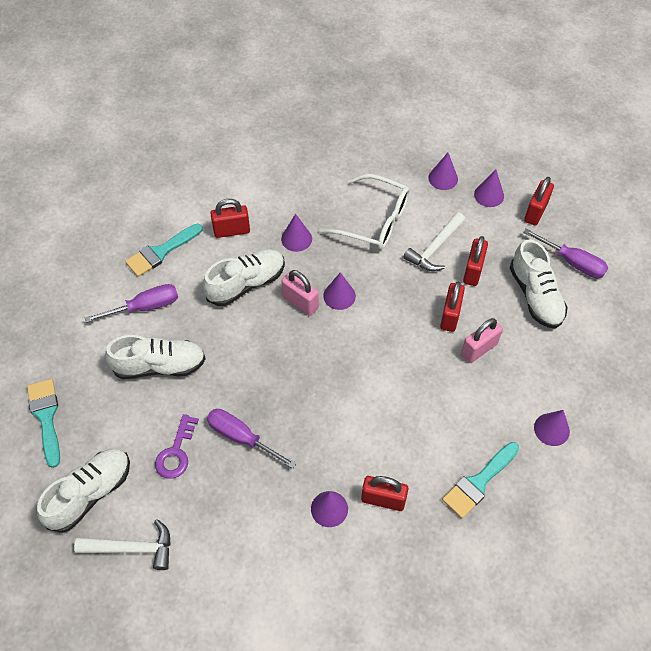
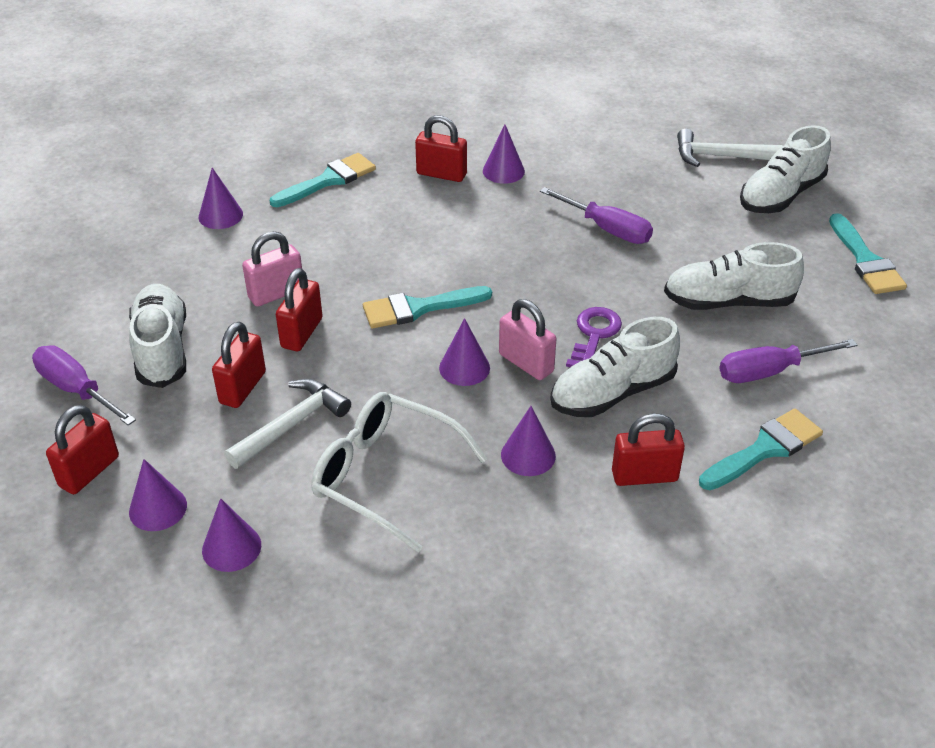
camera: 175 degrees left, 15 degrees down
purple key [155,414,199,479] -> purple key moved to [566,307,622,367]
none -> turquoise brush [363,286,492,328]

